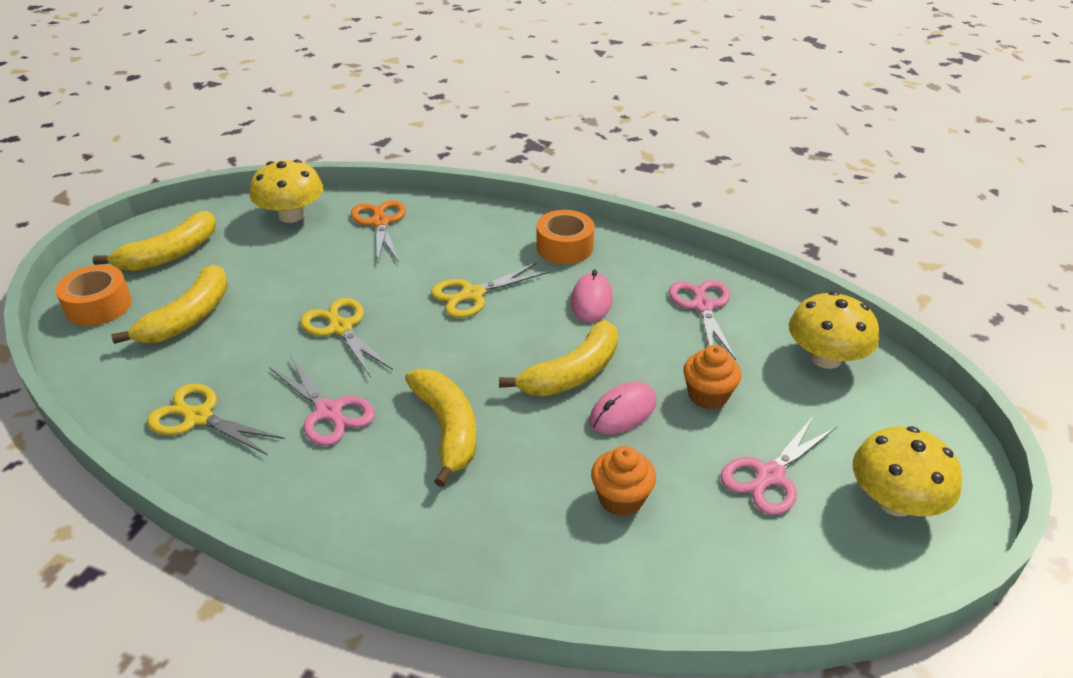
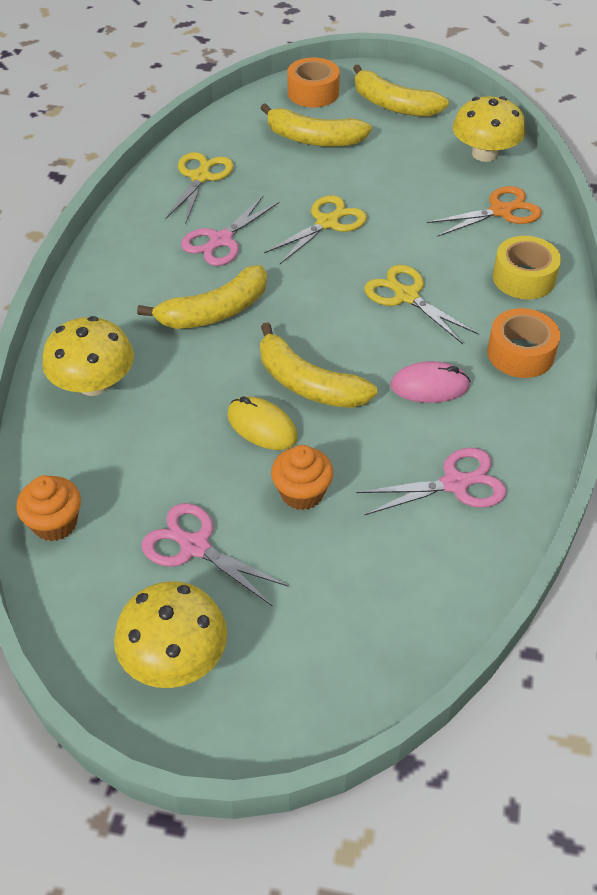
camera: 80 degrees right, 10 degrees up
pink mouse [589,382,656,434] -> yellow mouse [227,396,298,450]
orange cupcake [591,446,656,516] -> orange cupcake moved to [16,475,81,541]
yellow mushroom [789,291,879,369] -> yellow mushroom moved to [42,316,134,396]
none -> yellow tape [493,236,561,299]

